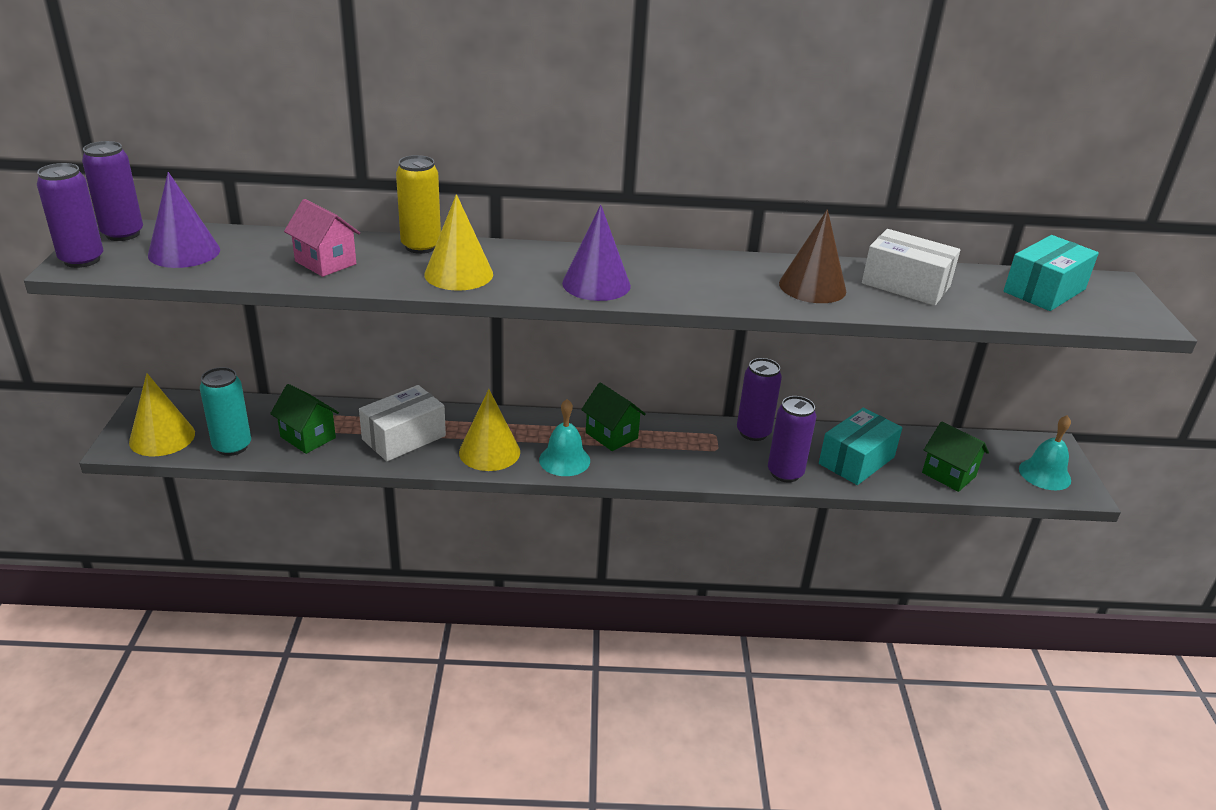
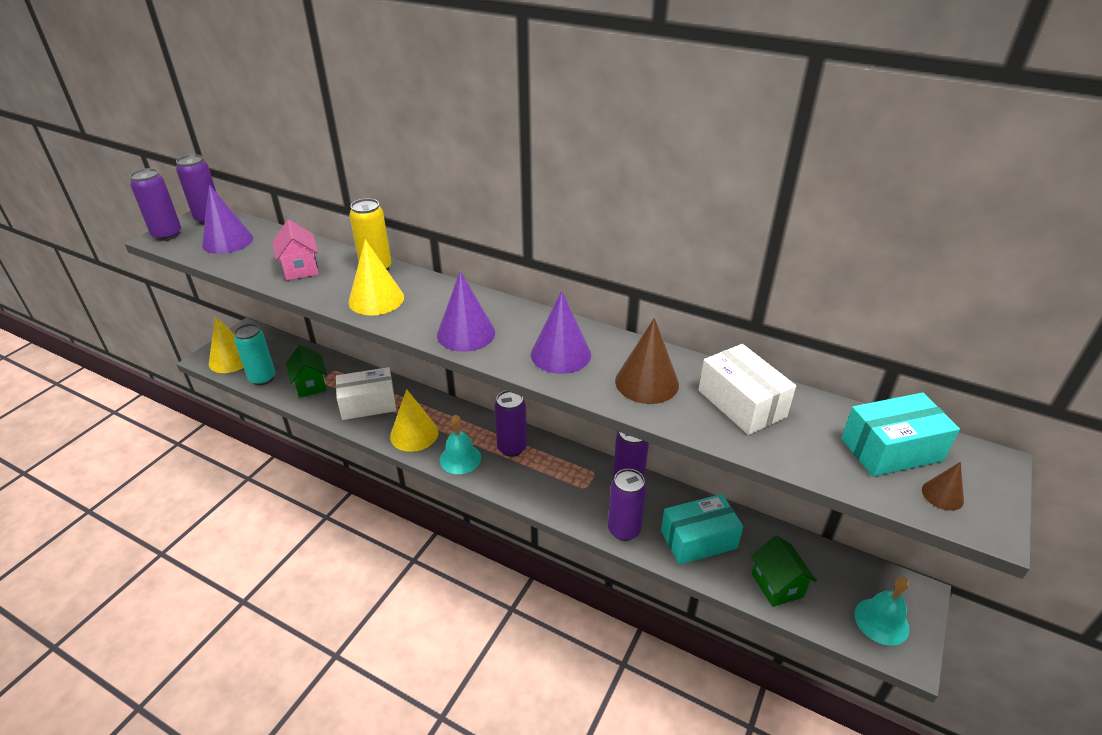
camera: 30 degrees right, 5 degrees up
green house [581,382,646,451] -> purple can [494,390,527,457]
none -> purple cone [531,291,591,374]
none -> brown cone [922,462,964,511]

